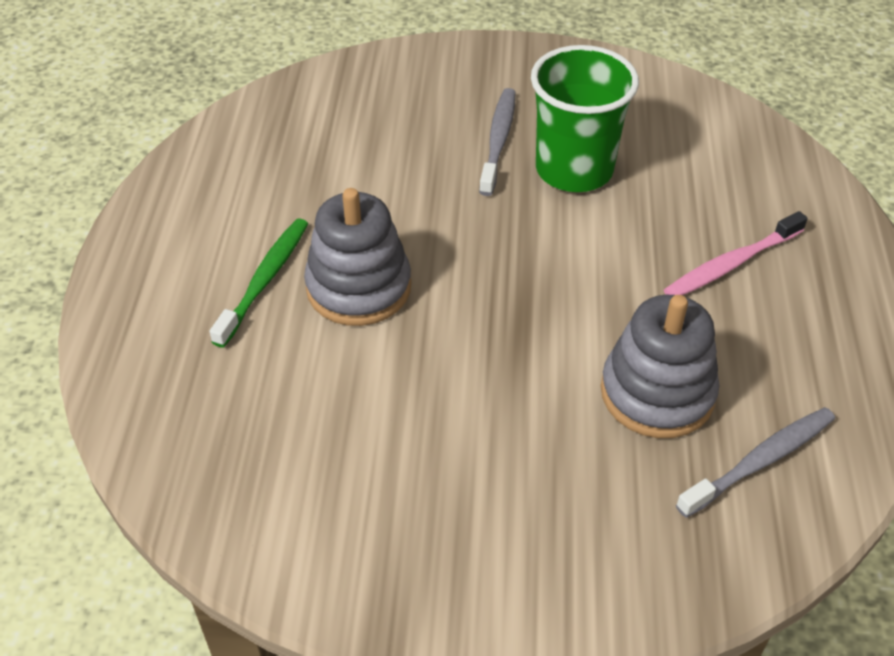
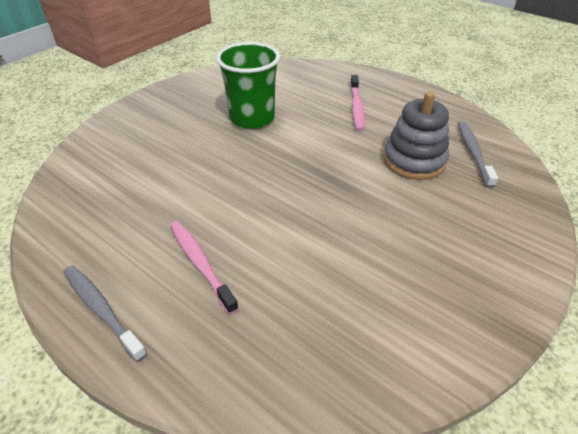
camera: 55 degrees left, 5 degrees down
green toothbrush [209,218,308,348] -> pink toothbrush [170,221,239,315]
grey stacking toy [304,188,411,326] -> none
grey toothbrush [479,88,516,196] -> grey toothbrush moved to [63,266,148,362]

